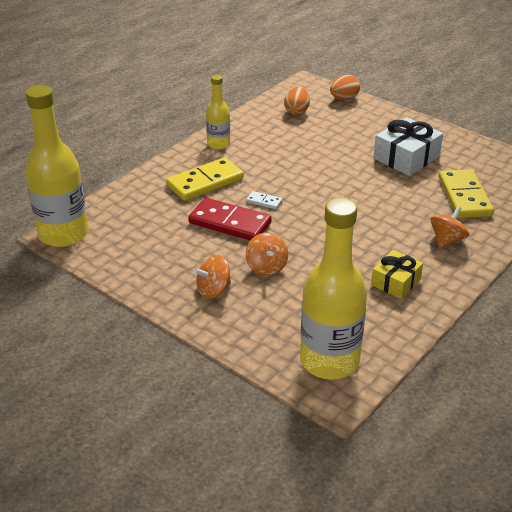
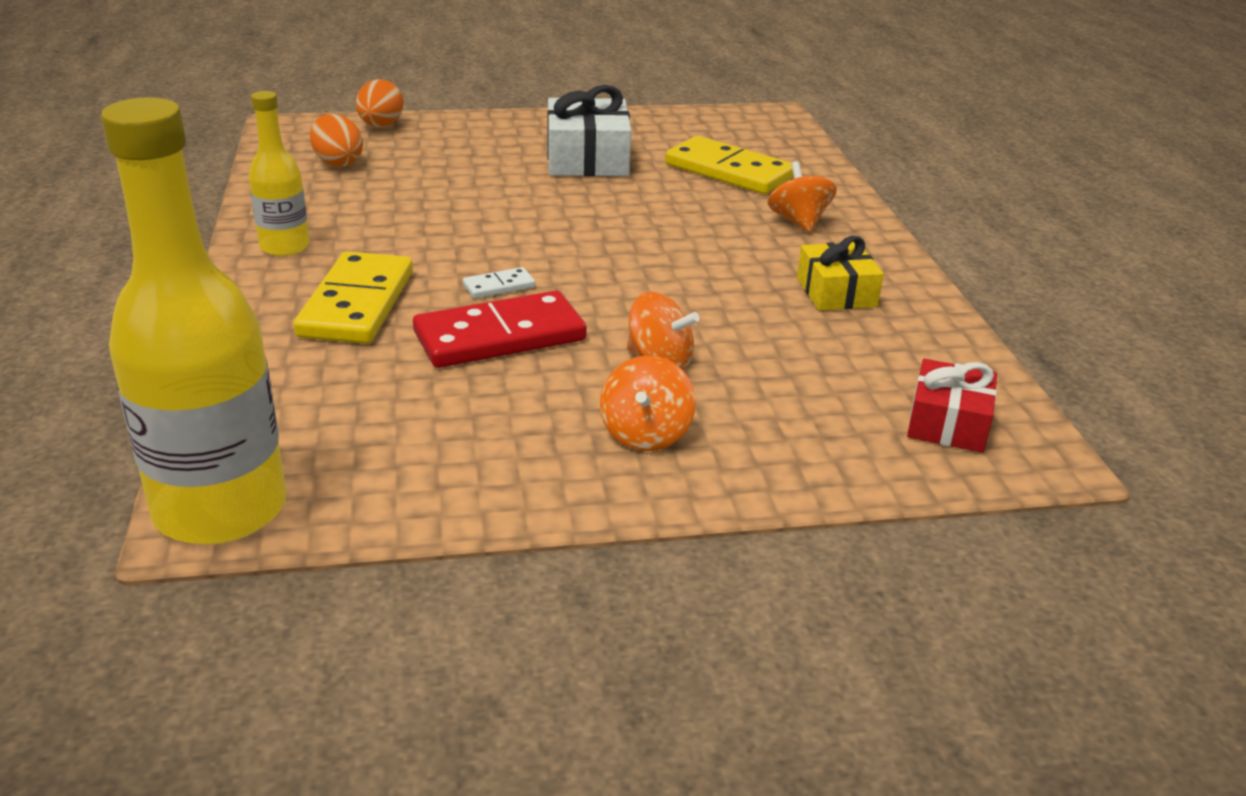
camera: 50 degrees left, 5 degrees down
yellow bottle [300,198,367,380] -> red gift [907,359,997,453]

